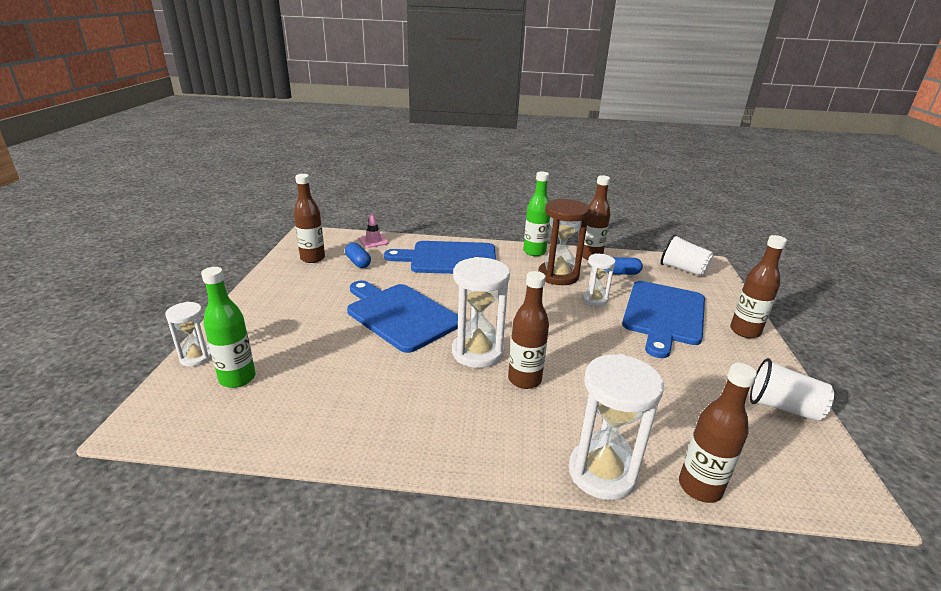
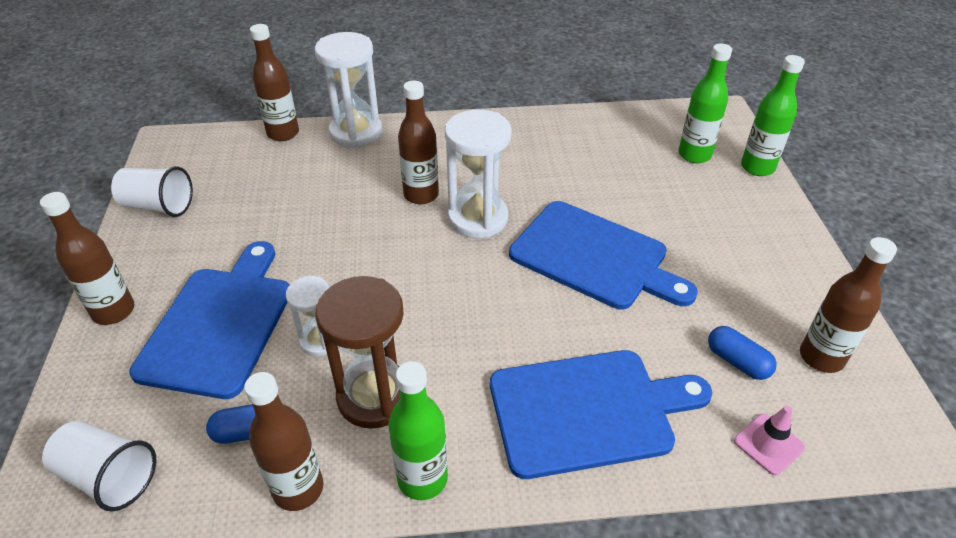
camera: 170 degrees right, 15 degrees up
white hourglass [165,302,212,367] -> green bottle [741,55,805,176]

